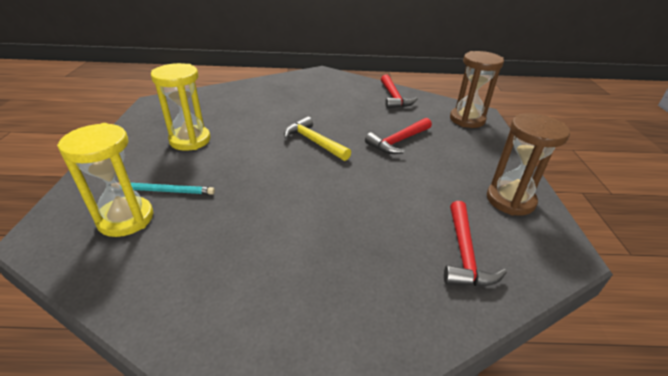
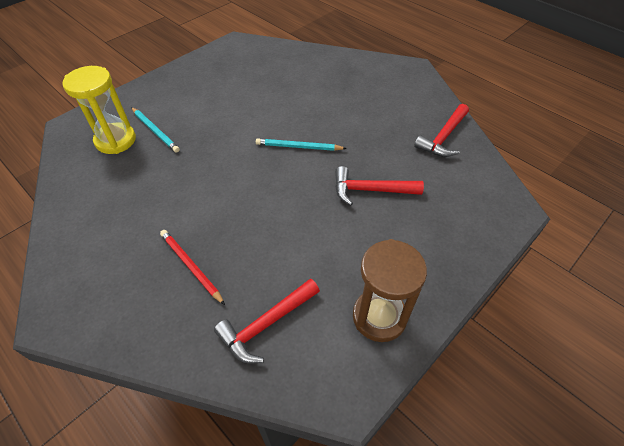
camera: 45 degrees right, 15 degrees up
yellow hourglass [151,63,211,151] -> none
yellow hammer [284,116,351,161] -> turquoise pencil [256,138,347,151]
brown hourglass [450,51,504,128] -> none
none -> red pencil [160,230,225,305]

